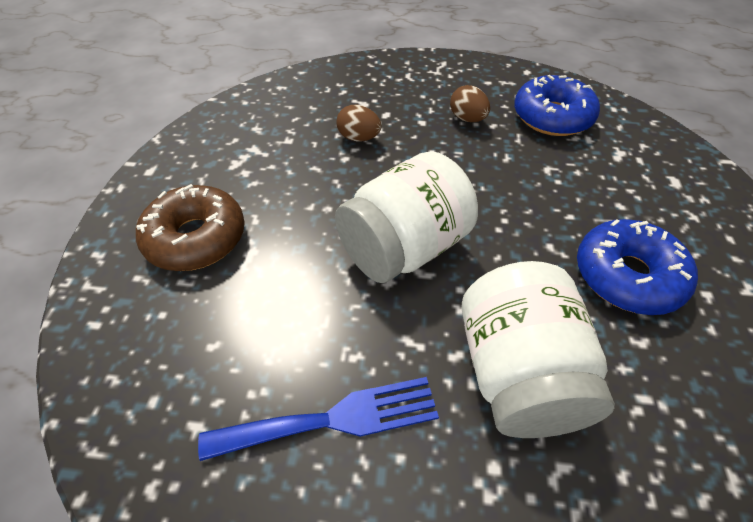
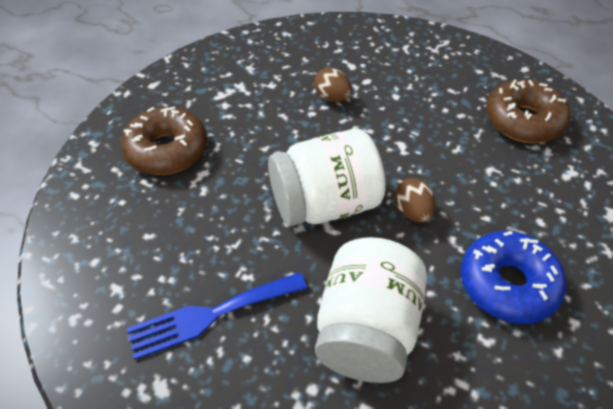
camera: 20 degrees right, 0 degrees up
blue fork [198,377,439,461] -> blue fork turned 150 degrees clockwise [127,272,307,360]
brown egg [450,85,490,122] -> brown egg moved to [395,178,436,223]
blue donut [514,75,600,136] -> brown donut [486,79,571,143]

